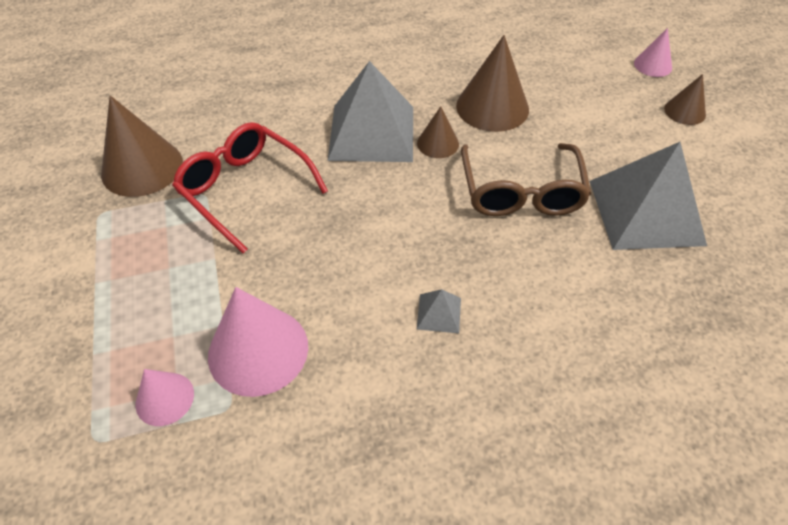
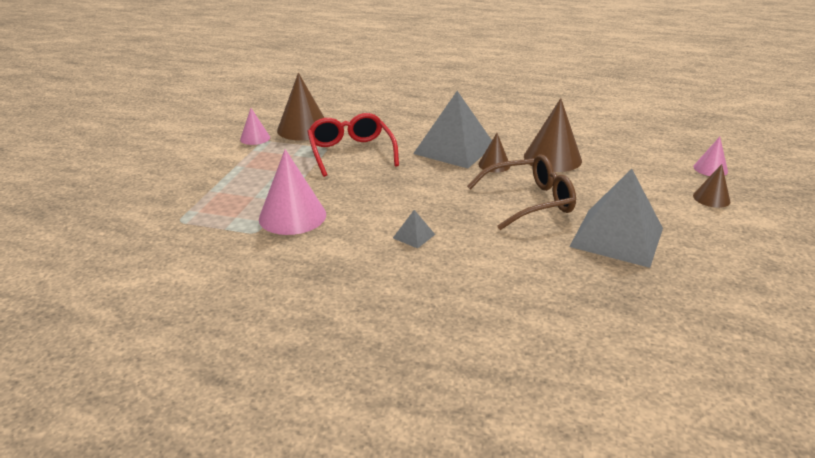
camera: 30 degrees right, 20 degrees down
pink cone [136,369,194,426] -> pink cone moved to [240,108,270,145]
brown glasses [461,143,591,216] -> brown glasses turned 135 degrees counterclockwise [467,154,576,230]

